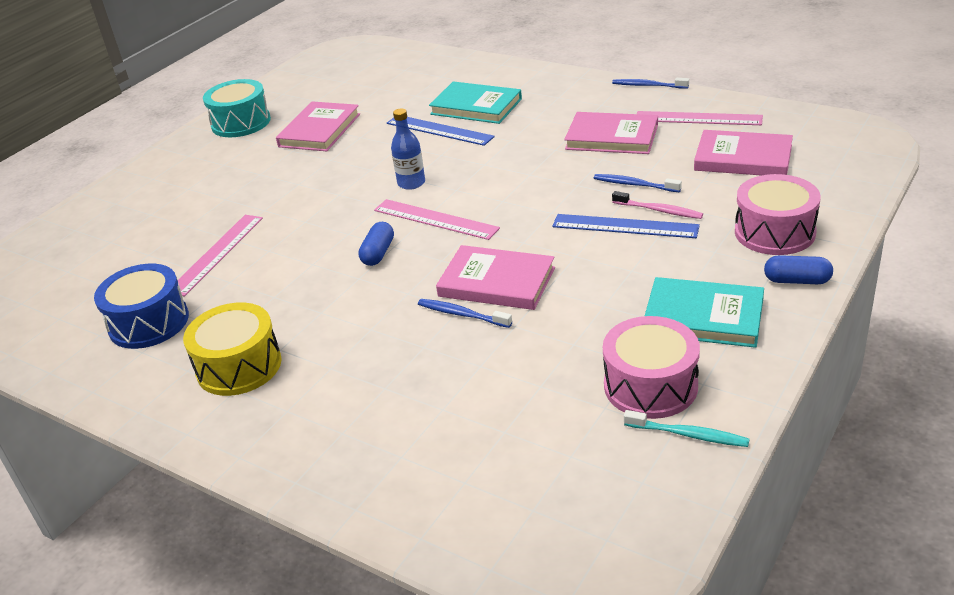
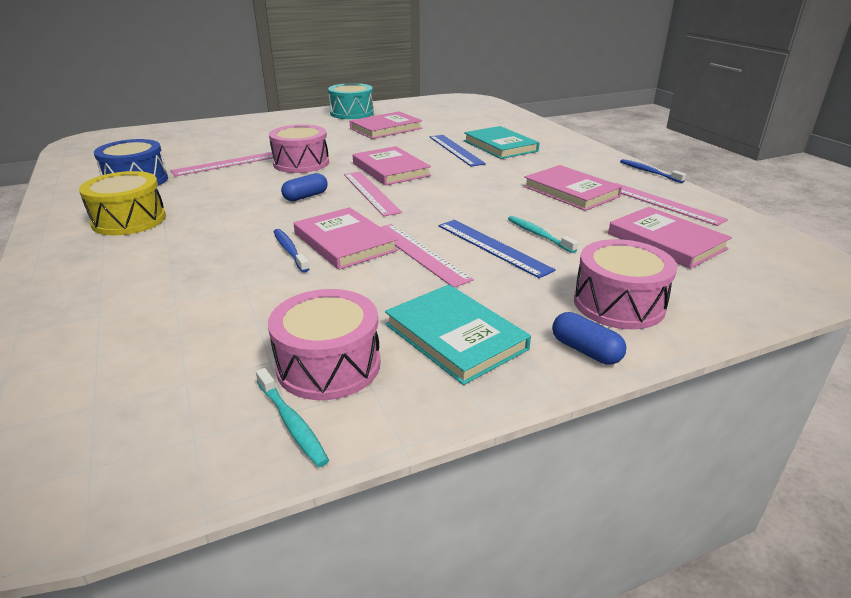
camera: 30 degrees right, 5 degrees down
blue bottle [391,109,425,190] -> pink book [353,146,431,185]
blue toothbrush [594,174,682,192] -> none
pink toothbrush [612,191,703,219] -> none
none -> pink drum [269,124,329,173]
none -> pink ruler [381,224,474,287]
none -> turquoise toothbrush [508,216,578,253]

